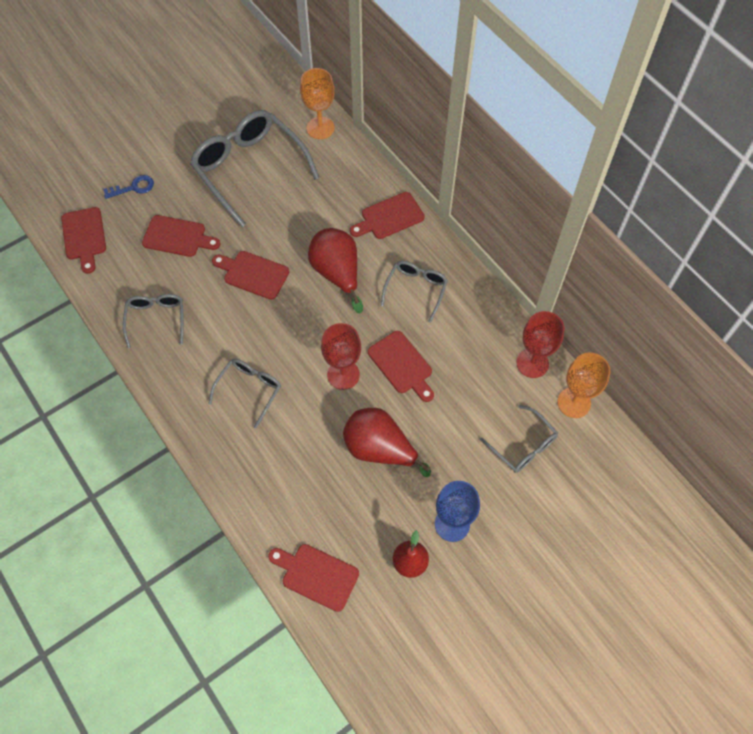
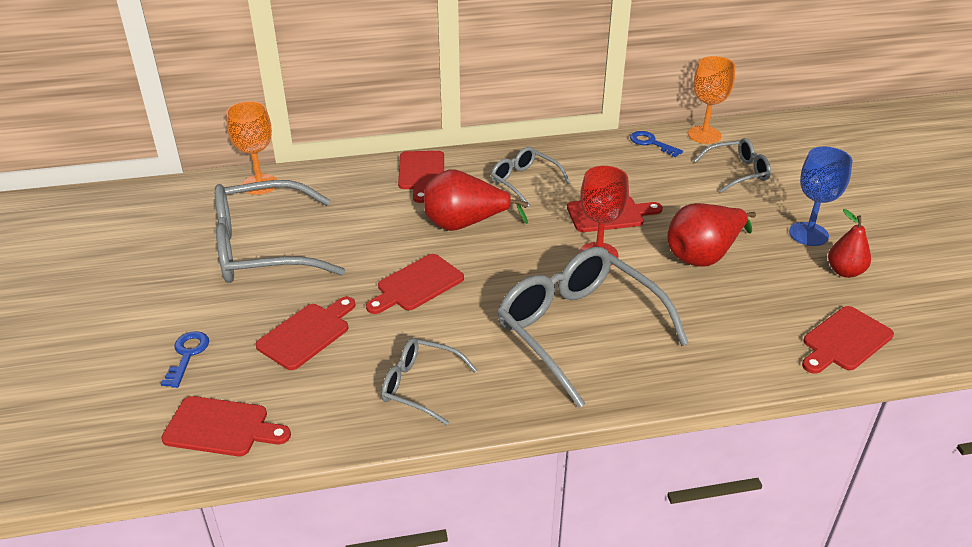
camera: 65 degrees left, 25 degrees down
grey glasses [209,359,281,428] -> grey glasses [497,247,689,408], size x1.91
red goblet [516,311,564,378] -> blue key [630,131,683,157]

